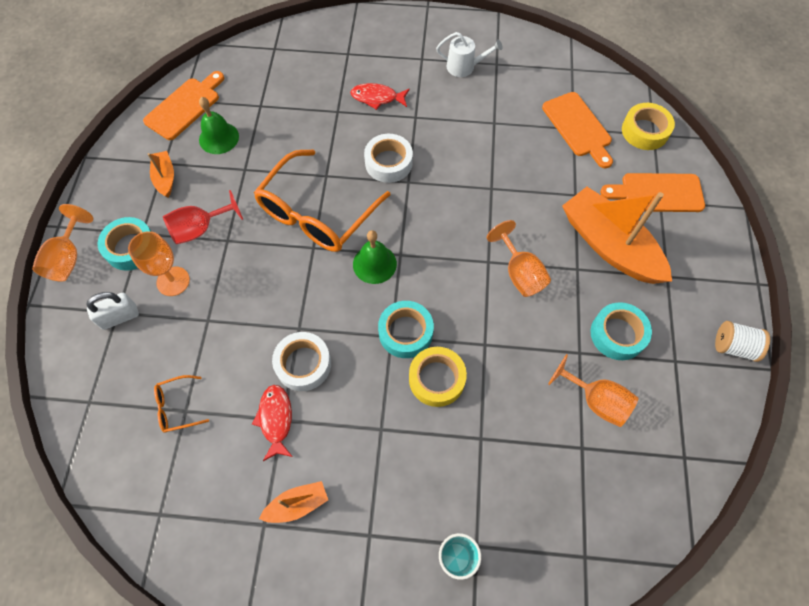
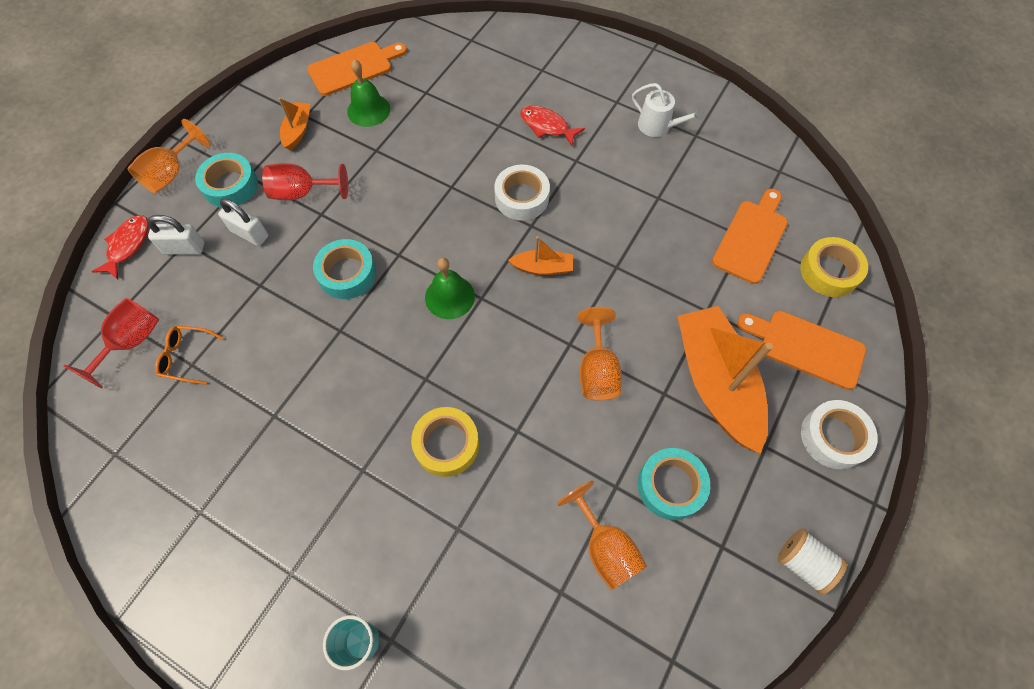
camera: 25 degrees right, 0 degrees up
orange goblet [128,231,190,296] -> white padlock [218,198,268,246]
red fish [252,385,293,461] -> red fish moved to [92,216,149,279]
orange glasses [254,150,391,252] -> none
orange boat [259,481,328,523] -> orange boat moved to [508,236,573,275]
white tape [272,332,331,391] -> white tape moved to [801,400,878,469]
turquoise tape [378,301,434,358] -> turquoise tape moved to [313,239,376,299]
orange cutting board [542,92,613,168] -> orange cutting board turned 150 degrees counterclockwise [712,189,788,284]
none -> red goblet [64,298,159,388]

